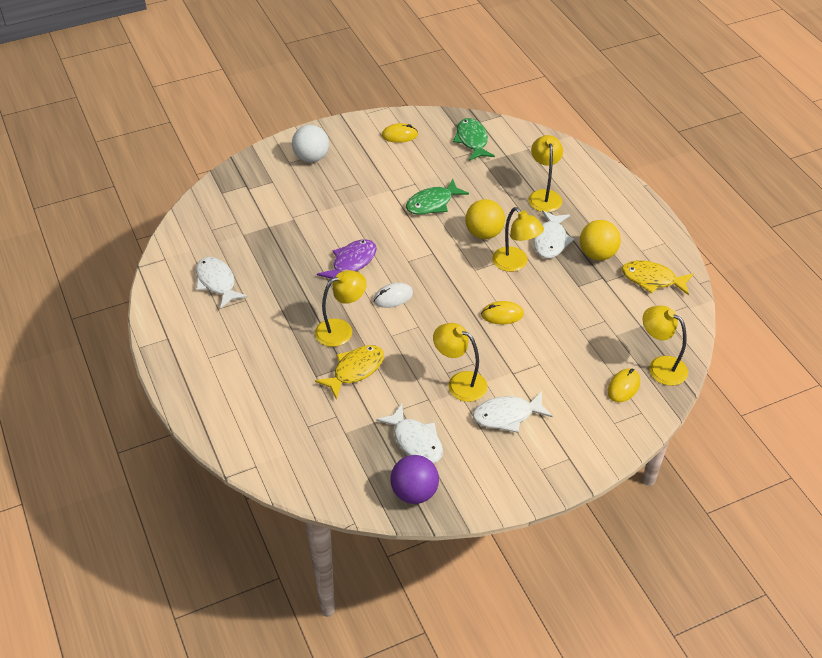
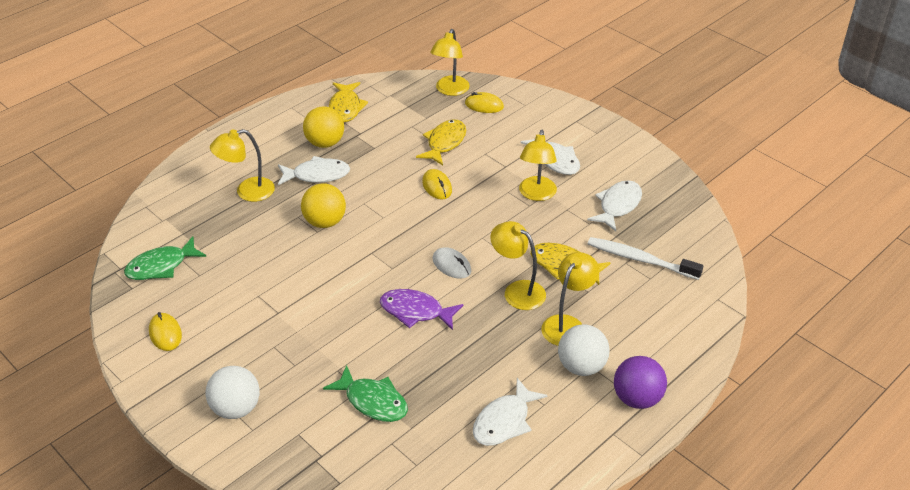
camera: 110 degrees left, 5 degrees down
purple ball [390,455,439,504] -> purple ball moved to [614,356,667,409]
green fish [406,179,469,215] -> green fish moved to [323,365,408,422]
yellow lamp [492,207,544,272] -> yellow lamp moved to [541,252,599,346]
none -> yellow fish [416,119,466,165]
none -> white ball [558,324,610,376]
none -> white toothbrush [588,237,703,280]

